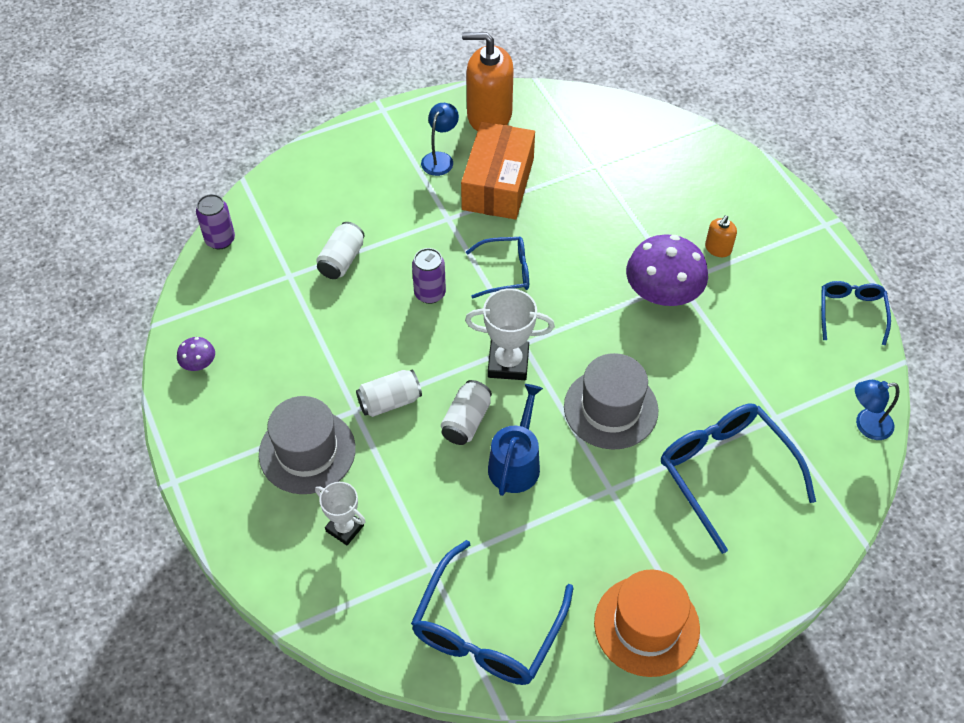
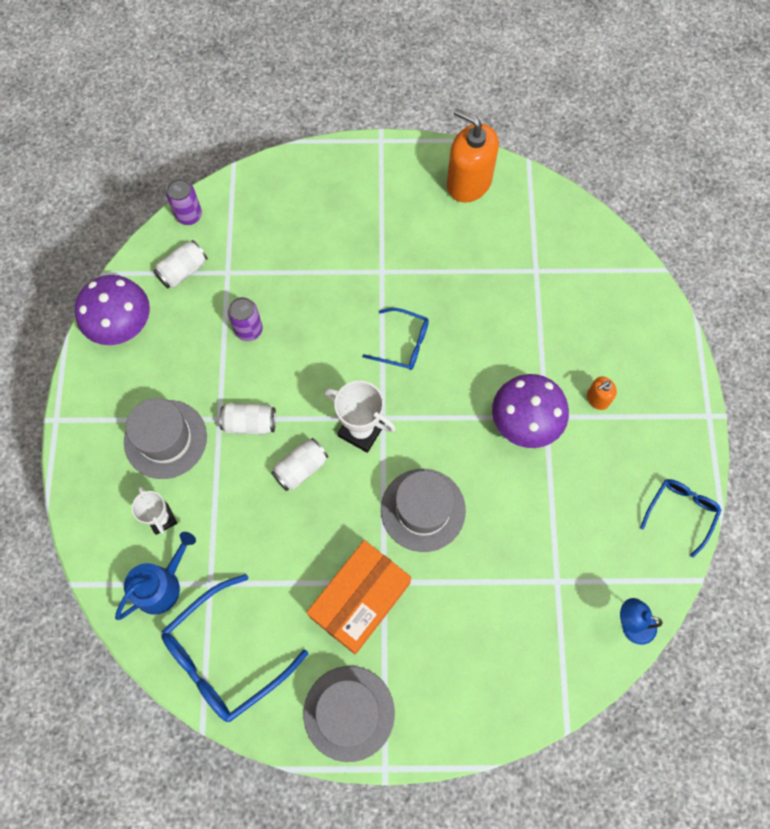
camera: 25 degrees right, 15 degrees up
purple mushroom [177,337,215,371] -> purple mushroom [75,275,150,345], size x2.20
white can [316,222,365,279] -> white can moved to [154,240,208,288]
purple can [412,248,446,304] -> purple can moved to [228,297,263,341]
blue lamp [421,103,459,176] -> none
orange box [461,122,535,219] -> orange box moved to [306,540,411,654]
blue watering can [488,384,543,496] -> blue watering can moved to [115,532,196,620]
orange hat [594,569,700,677] -> grey hat [304,666,395,762]
blue glasses [661,404,816,554] -> none

